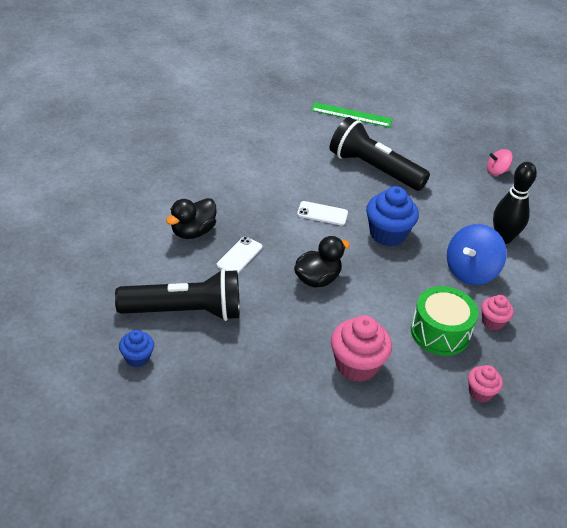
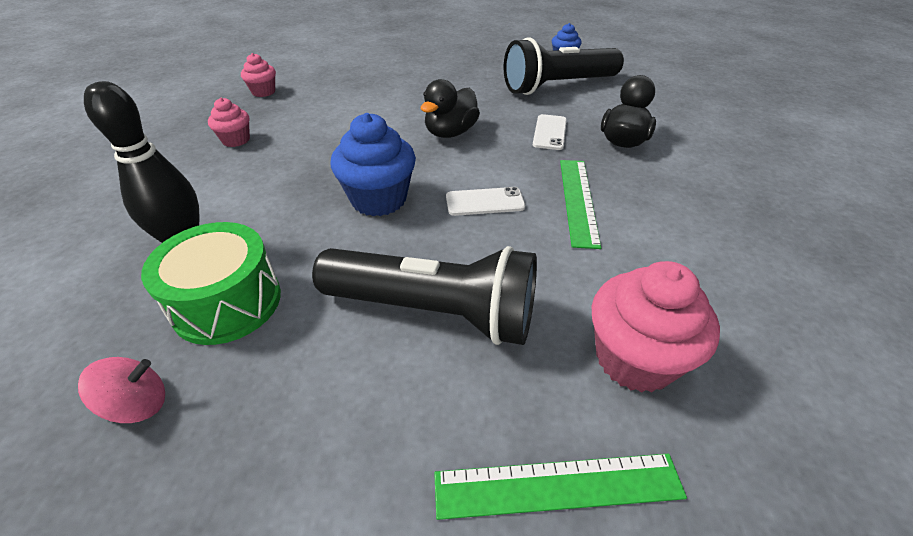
camera: 165 degrees right, 0 degrees up
pink cupcake [331,315,392,382] -> pink cupcake moved to [592,261,720,393]
green drum [411,286,478,356] -> green drum moved to [141,222,281,345]
blue spinning top [447,224,507,285] -> none
none -> green ruler [560,160,601,249]

